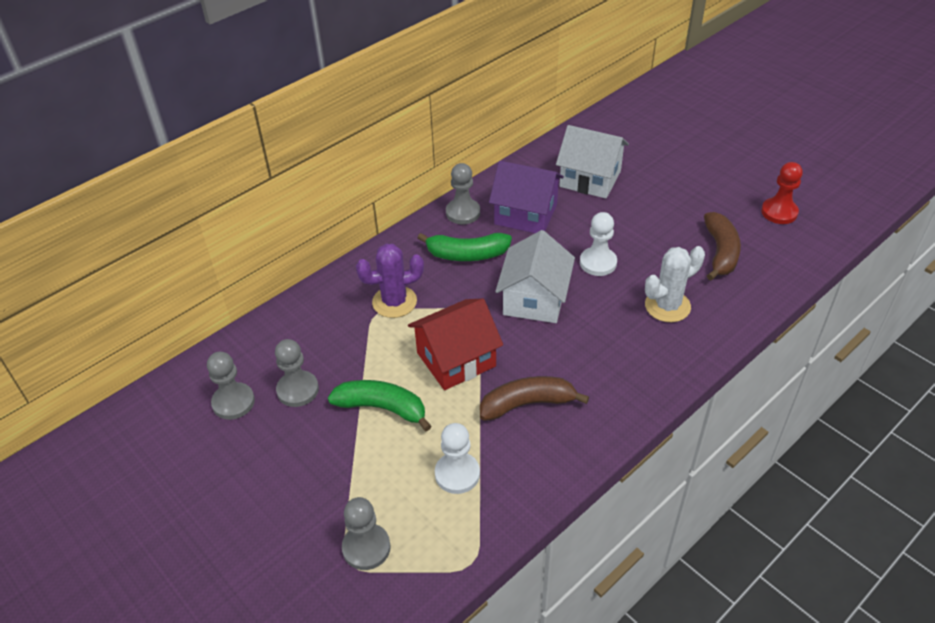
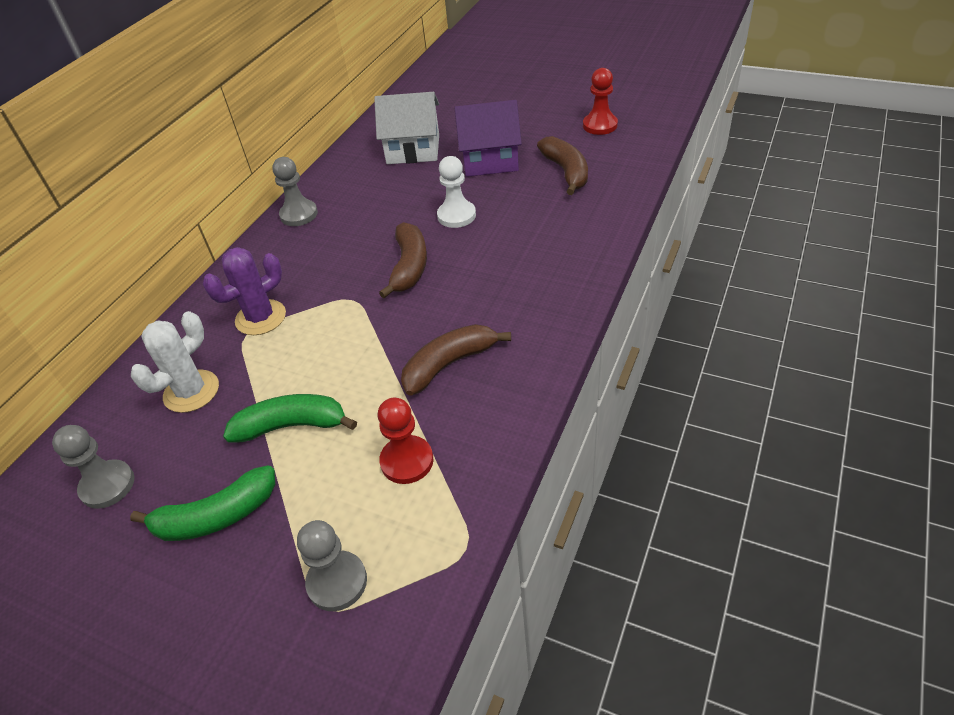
camera: 20 degrees left, 0 degrees up
grey pawn [275,339,319,407] -> none
red house [408,298,503,390] -> none
green banana [418,233,512,261] -> green banana moved to [130,465,275,541]
white pawn [435,423,480,494] -> red pawn [378,398,434,484]
purple house [489,161,564,233] -> purple house moved to [454,100,522,177]
white house [495,230,575,323] -> brown banana [379,222,427,298]
white cactus [645,246,705,322] -> white cactus moved to [131,311,219,413]

